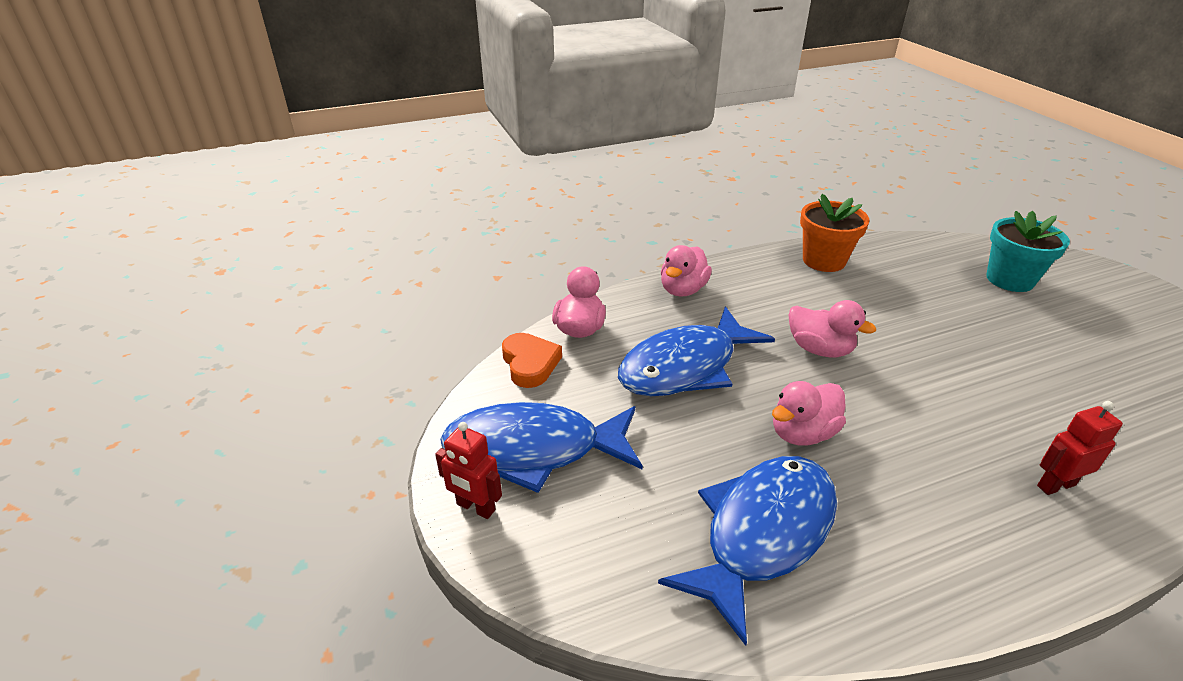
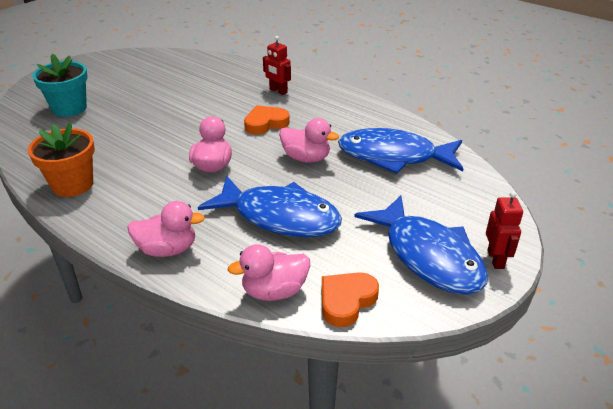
camera: 120 degrees left, 0 degrees up
none -> orange heart [244,105,290,135]

